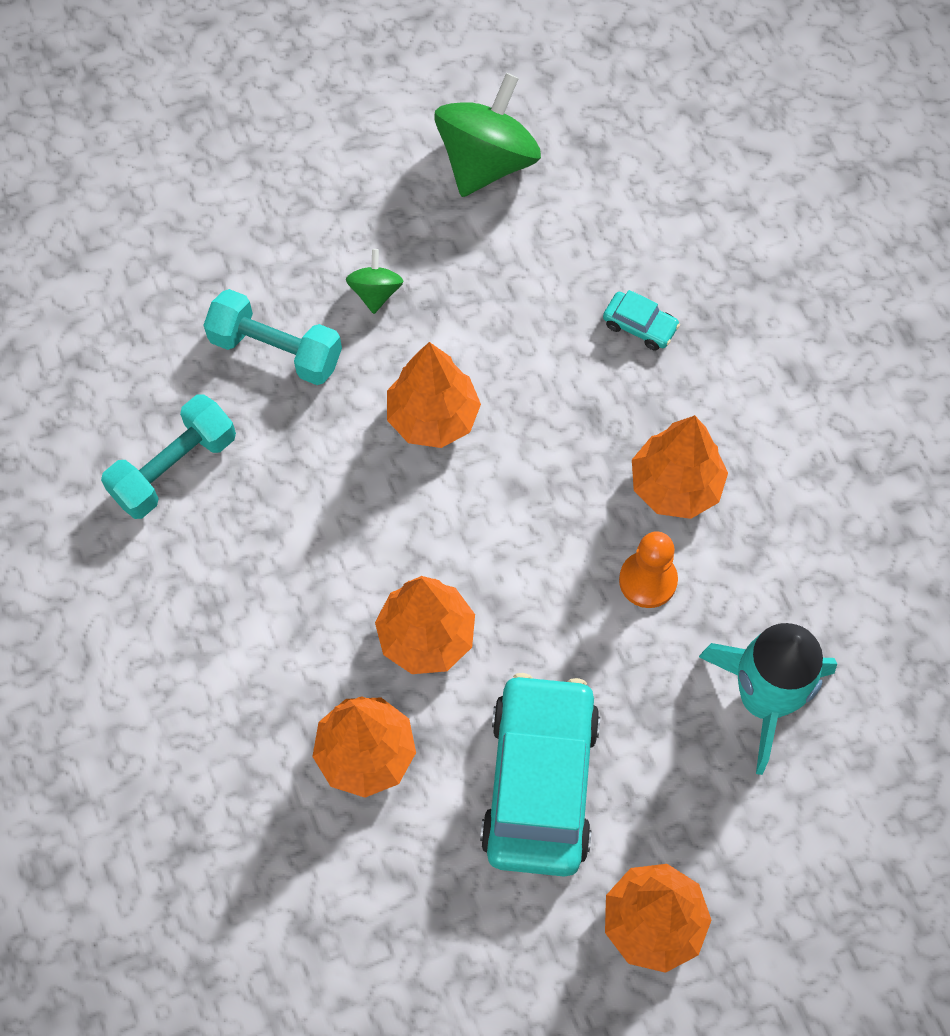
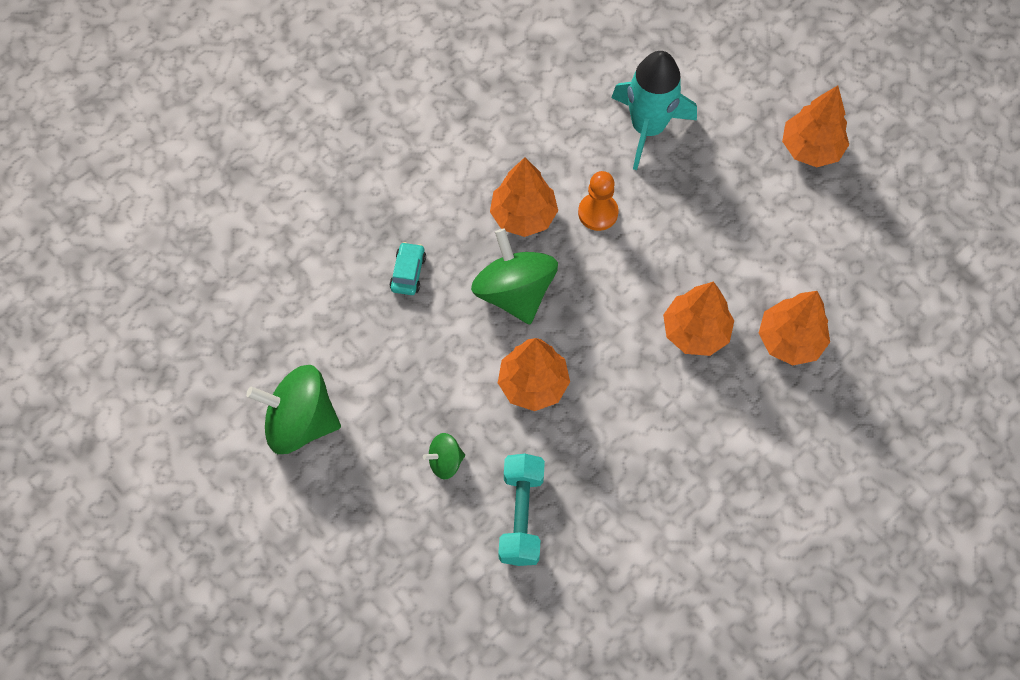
camera: 110 degrees left, 0 degrees up
turquoise dumbbell [101,394,236,519] -> none
turquoise car [480,673,600,877] -> none
none -> green spinning top [471,229,558,324]

